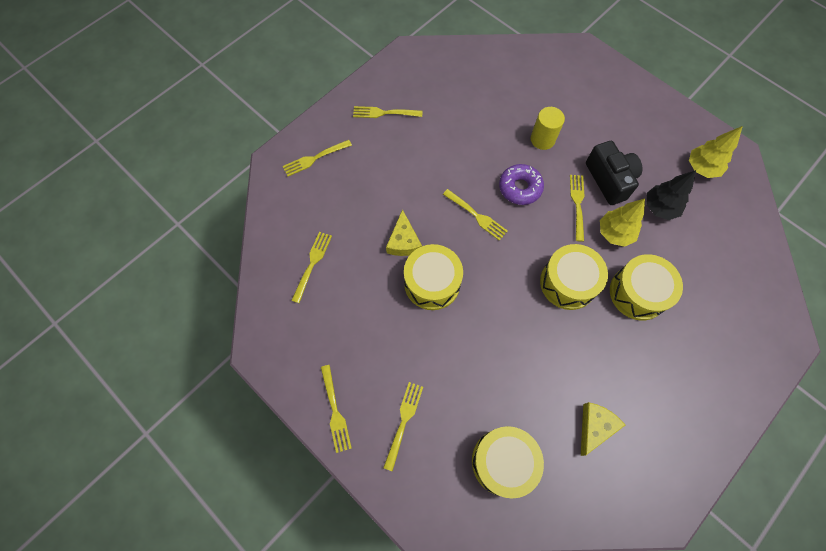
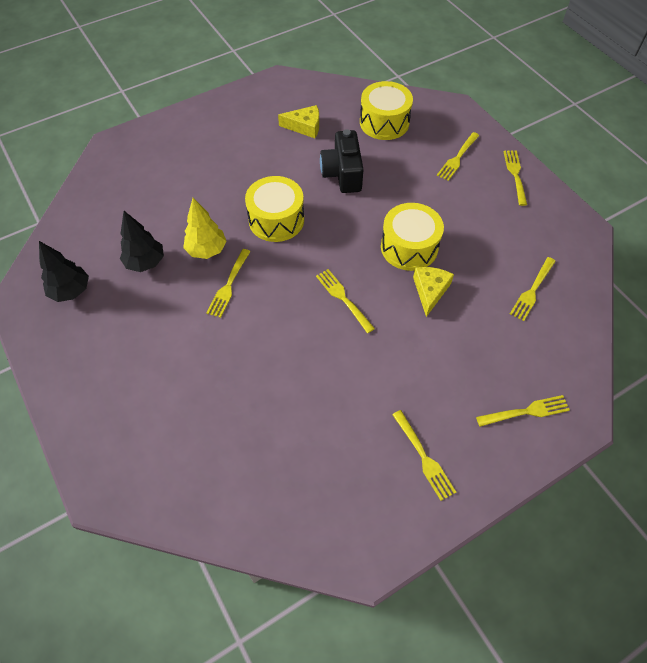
camera: 165 degrees left, 10 degrees down
yellow fork [353,106,423,118] -> yellow fork turned 45 degrees clockwise [392,410,456,501]
purple donut [499,164,544,205] -> none
yellow cylinder [531,107,565,150] -> none
yellow cheese [581,402,625,456] -> yellow cheese turned 135 degrees counterclockwise [278,105,319,138]
black camera [586,141,642,205] -> black camera moved to [320,129,364,193]
yellow drum [610,254,683,321] -> none
yellow tree [689,126,743,178] -> black tree [39,241,89,302]

